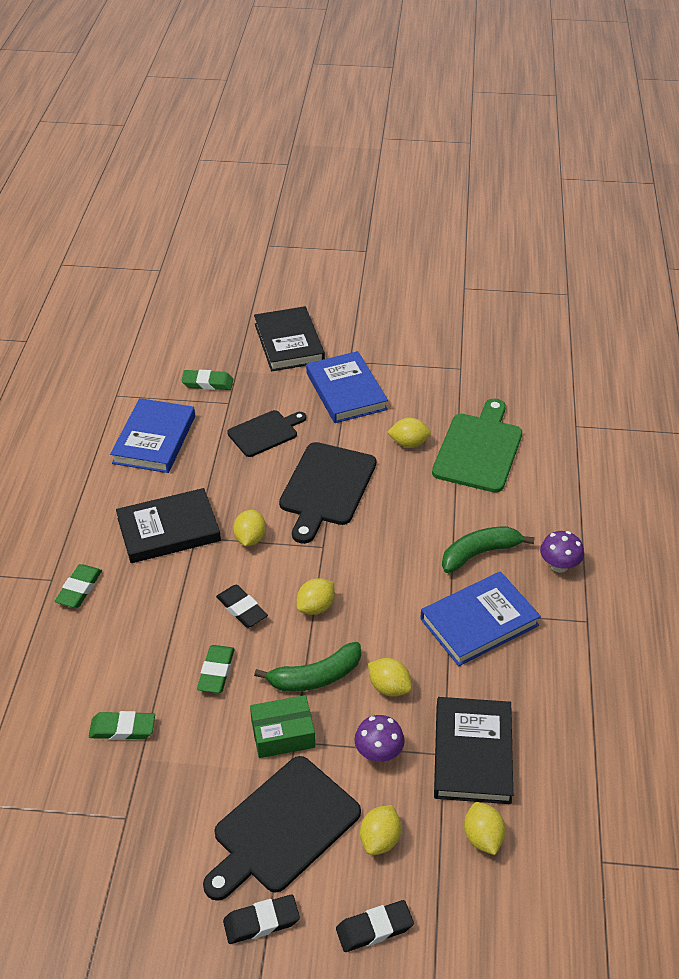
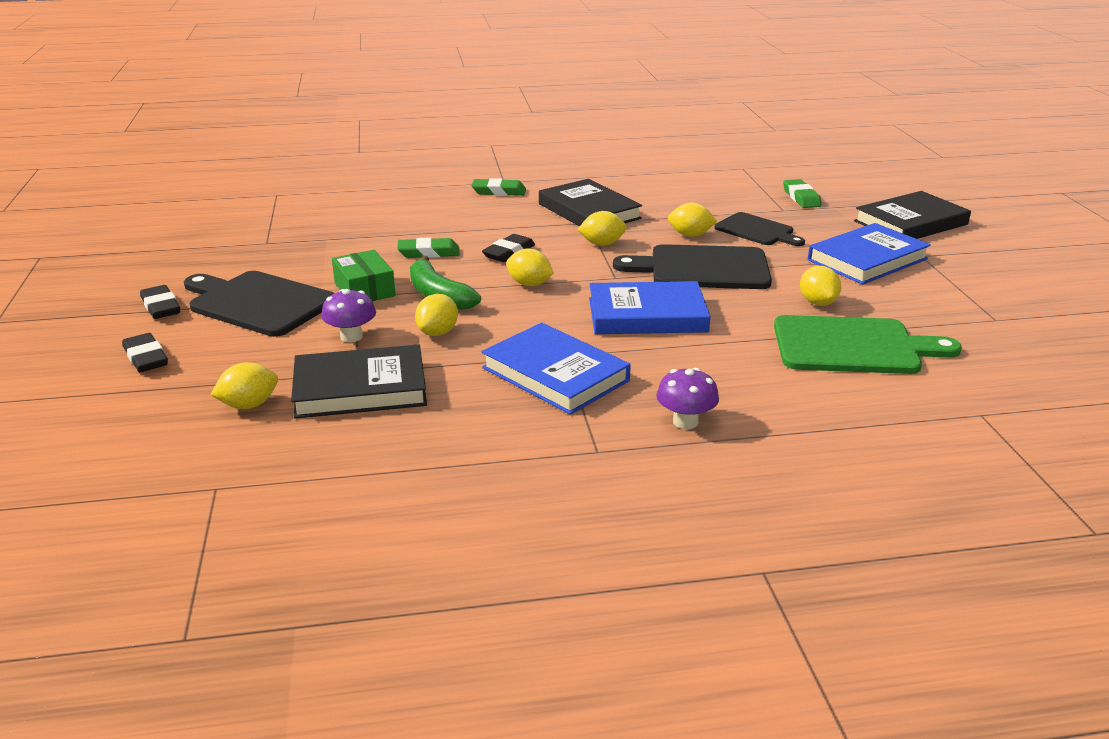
camera: 75 degrees right, 15 degrees down
green eraser [89,711,155,740] -> none
blue book [110,398,195,473] -> blue book moved to [589,281,711,334]
yellow lemon [360,805,401,855] -> yellow lemon moved to [668,203,717,237]
green banana [442,526,535,573] -> none

